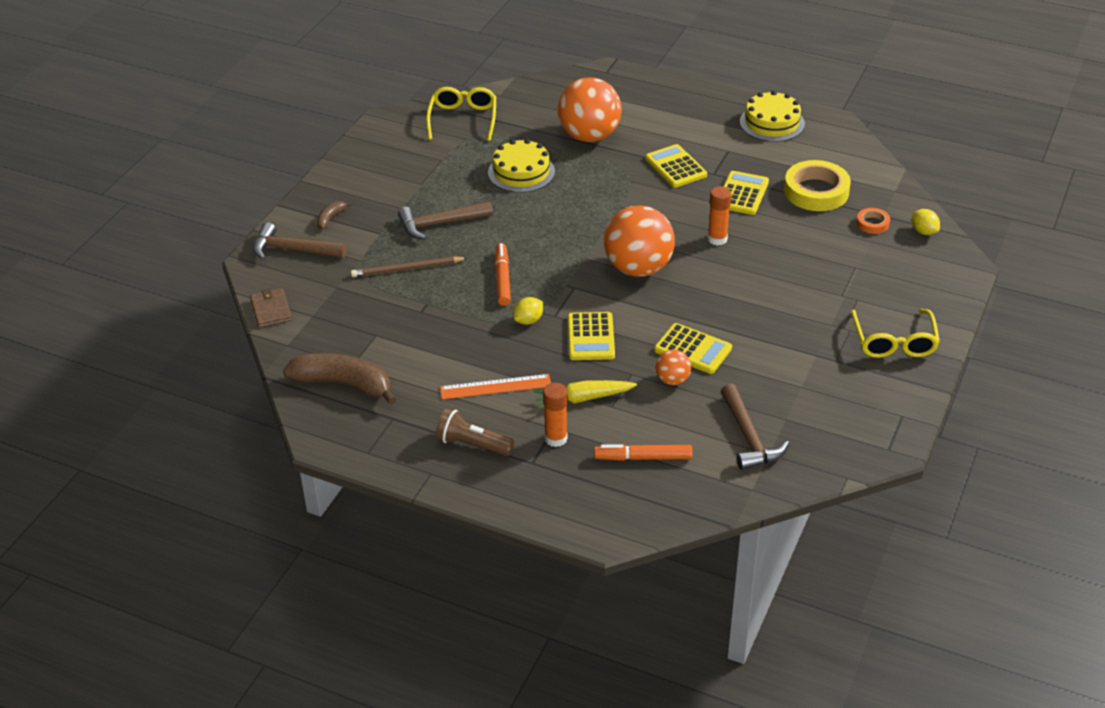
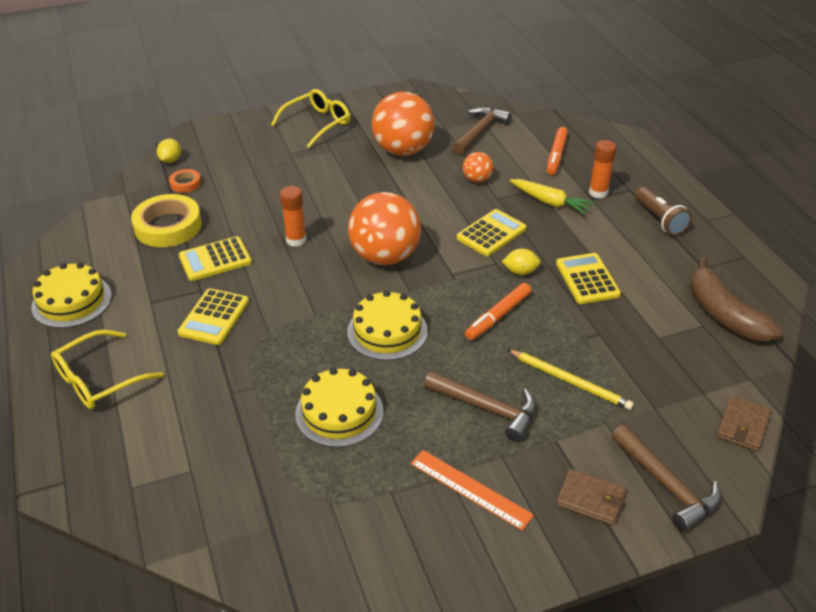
camera: 135 degrees left, 0 degrees up
brown banana [317,201,352,229] -> brown wallet [556,469,626,525]
brown pencil [351,256,467,277] -> yellow pencil [507,349,634,410]
yellow glasses [426,87,496,141] -> yellow glasses moved to [51,330,164,409]
orange ruler [440,374,551,400] -> orange ruler moved to [411,450,534,531]
orange ball [558,77,622,142] -> orange ball moved to [372,92,434,156]
orange marker [594,444,693,461] -> orange marker turned 60 degrees clockwise [547,127,568,175]
yellow calculator [654,323,732,374] -> yellow calculator moved to [556,253,621,304]
none -> yellow cake [347,291,428,361]

